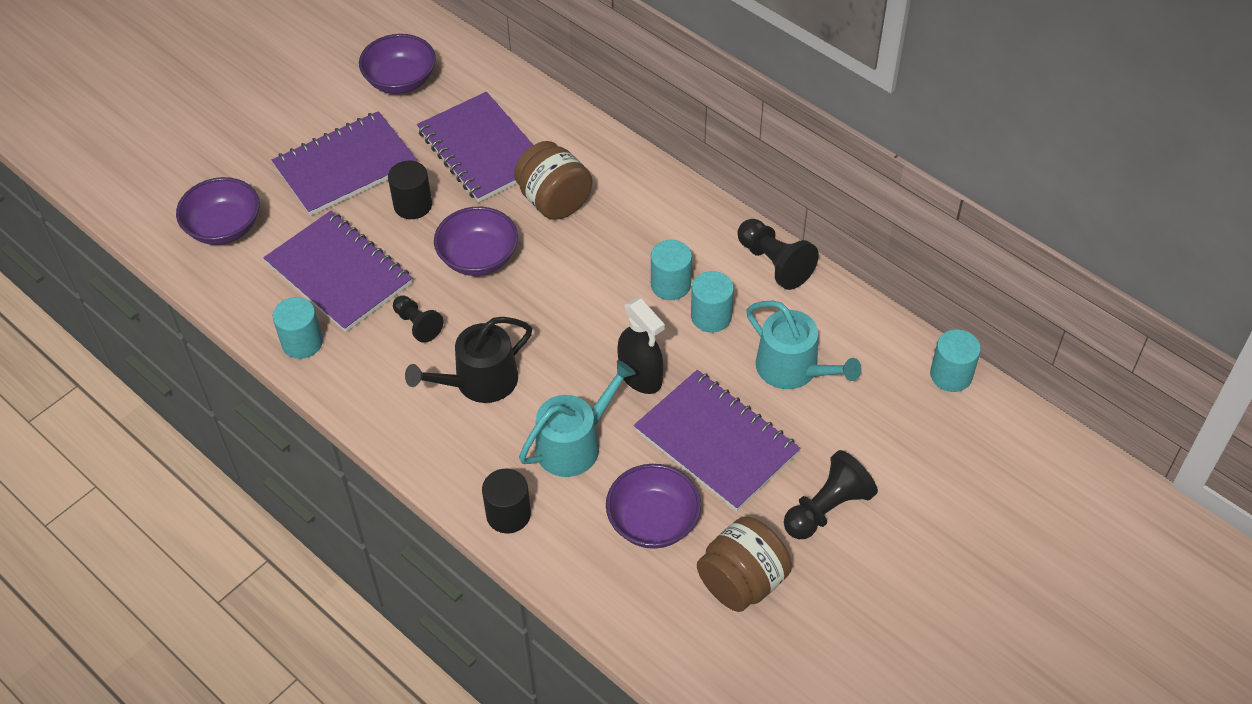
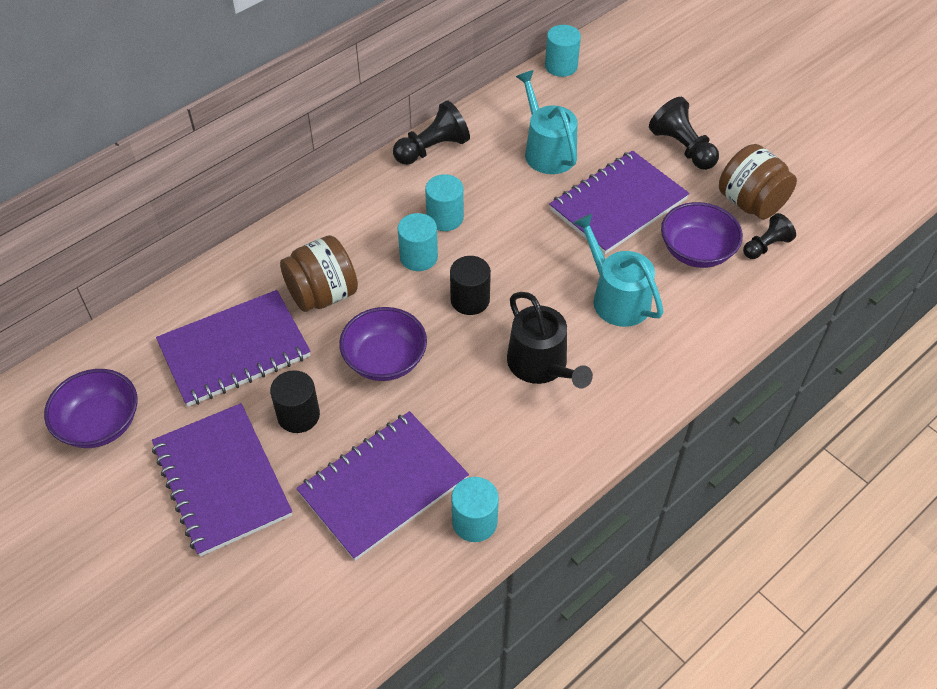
camera: 85 degrees left, 0 degrees up
purple bowl [176,177,259,245] -> none
black pawn [393,295,444,343] -> black pawn moved to [743,213,796,259]
black cylinder [482,469,531,533] -> black cylinder moved to [450,256,491,315]
black spray bottle [617,298,665,394] -> none
turquoise cylinder [691,271,734,332] -> turquoise cylinder moved to [398,213,438,271]
turquoise watering can [746,301,861,389] -> turquoise watering can turned 75 degrees counterclockwise [516,70,578,174]

